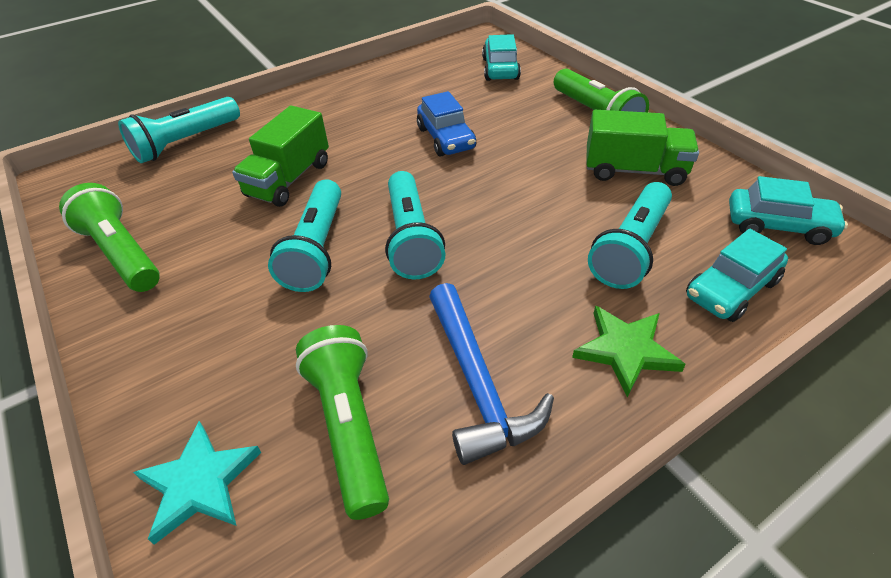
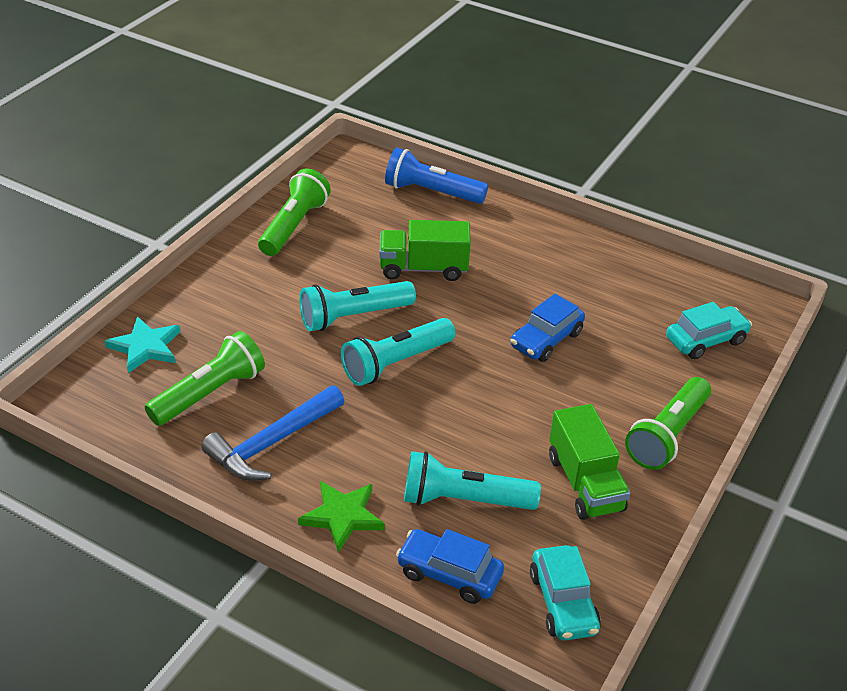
camera: 60 degrees right, 5 degrees down
turquoise flashlight [118,97,240,163] -> blue flashlight [385,148,488,204]
turquoise car [686,229,788,322] -> blue car [396,529,504,604]

